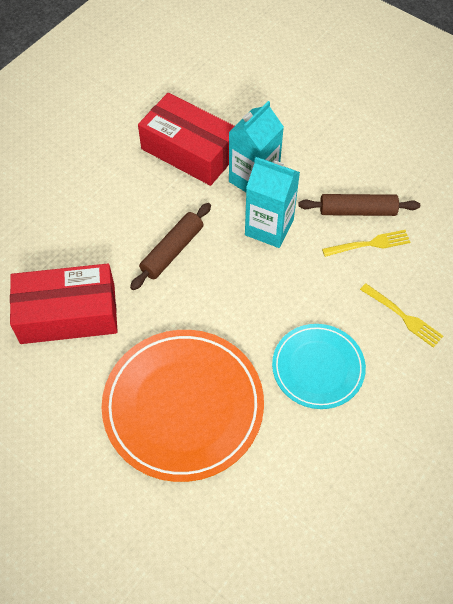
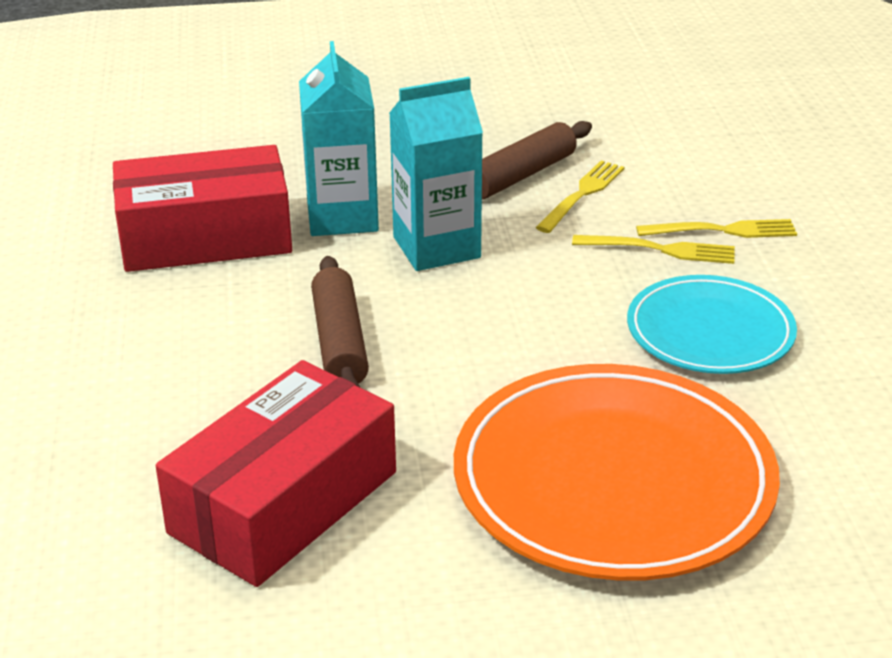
camera: 45 degrees left, 25 degrees down
none -> yellow fork [572,235,735,264]

